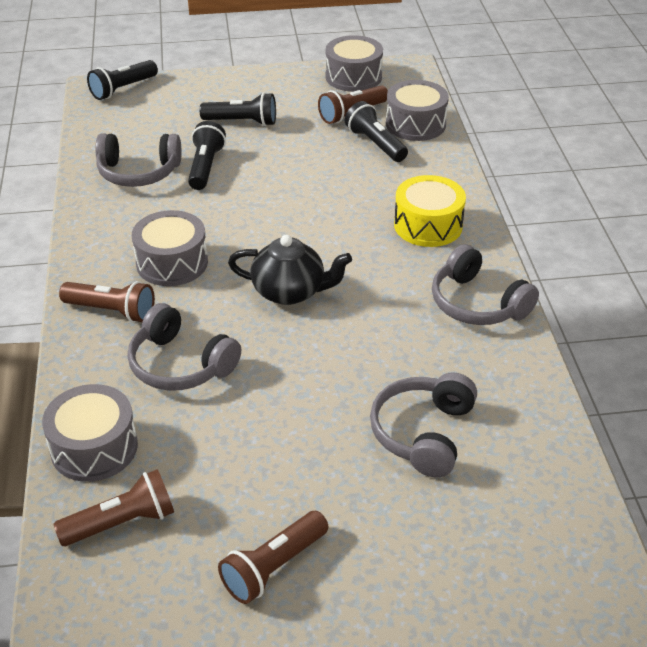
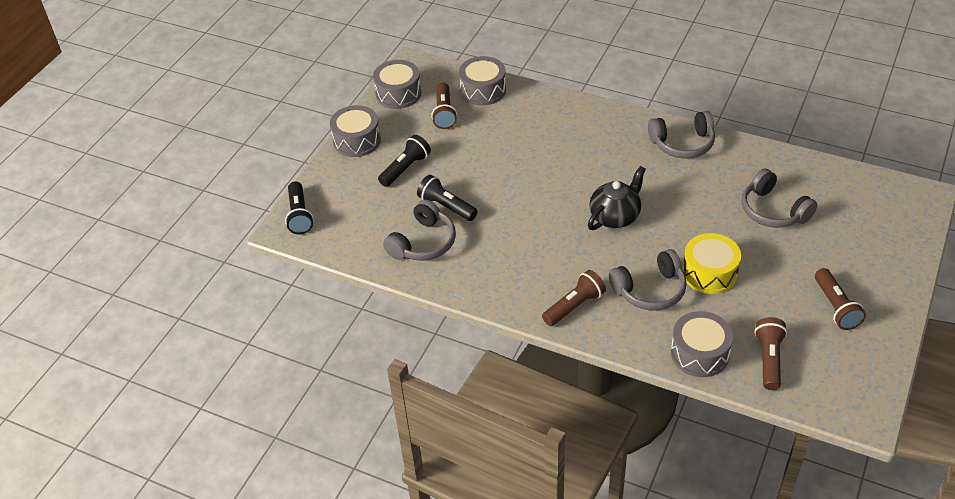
camera: 55 degrees left, 5 degrees up
grey drum [132,210,208,286] -> grey drum moved to [330,105,381,157]
black flashlight [345,101,408,162] -> none
yellow drum [394,175,466,247] -> yellow drum moved to [682,233,741,294]

